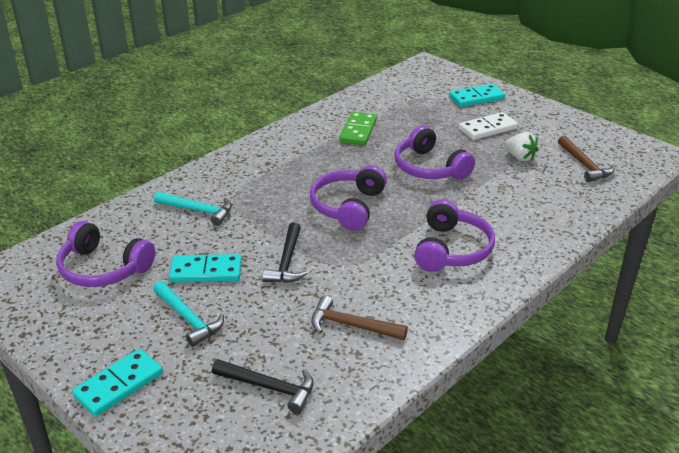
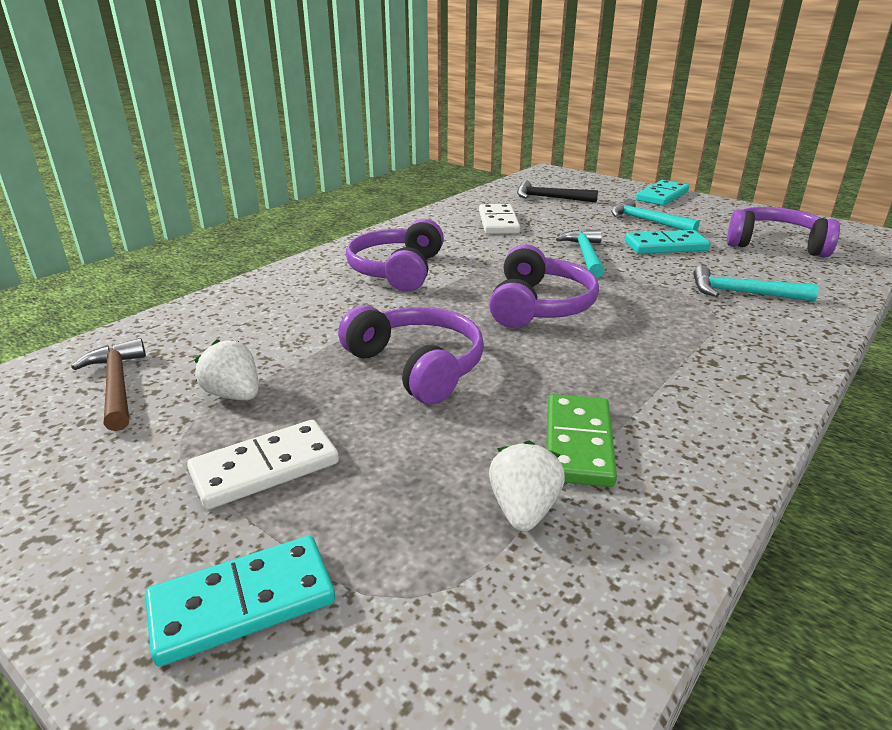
camera: 175 degrees right, 5 degrees down
black hammer [262,222,308,283] -> turquoise hammer [556,229,604,278]
brown hammer [311,296,408,340] -> white domino [479,204,520,234]
none -> white strawberry [489,440,565,531]

